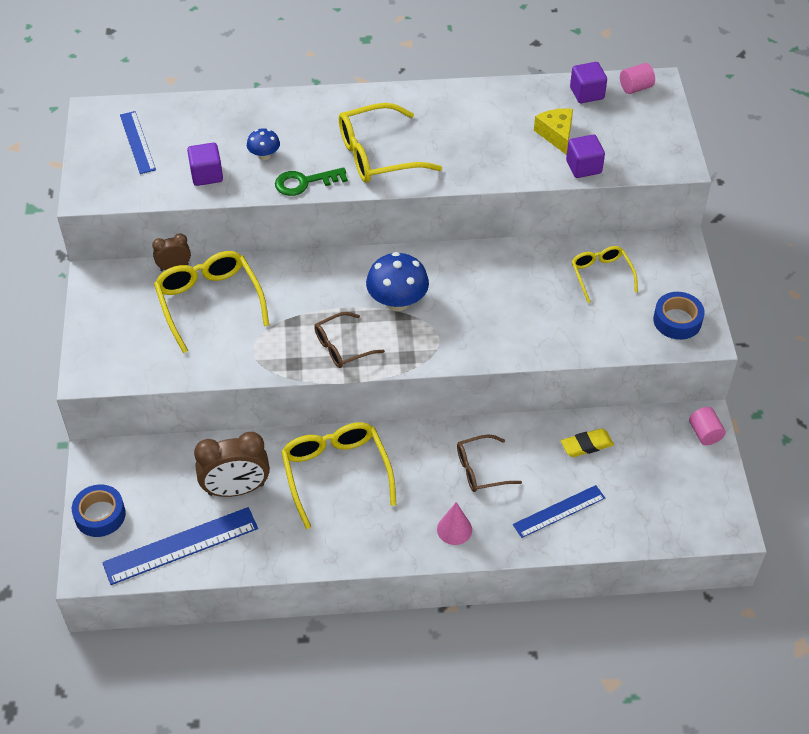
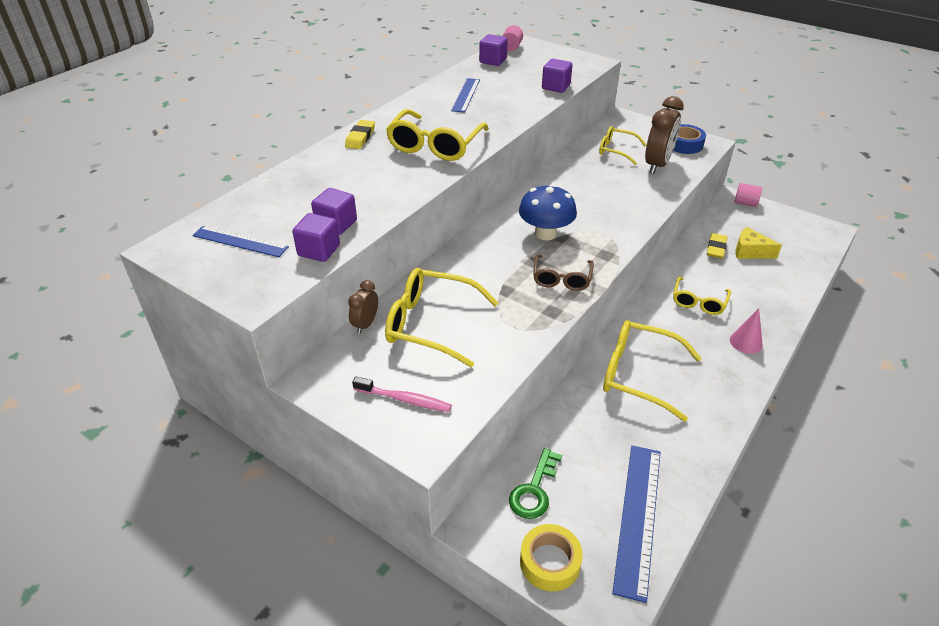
camera: 50 degrees left, 10 degrees down
blue tape [72,484,126,537] -> yellow tape [520,524,583,592]
brown clock [194,432,270,497] -> brown clock moved to [645,96,684,174]
blue mushroom [247,128,280,160] -> none
green key [275,167,348,196] -> green key moved to [509,448,562,519]
brown glasses [457,435,522,492] -> yellow glasses [673,277,731,315]
blue ruler [513,485,605,538] -> blue ruler moved to [451,78,480,113]
yellow cheese [534,108,573,155] -> yellow cheese moved to [735,227,782,259]
none -> purple cube [292,213,340,262]
none -> yellow eraser [345,120,375,149]
none -> pink toothbrush [352,376,452,412]

